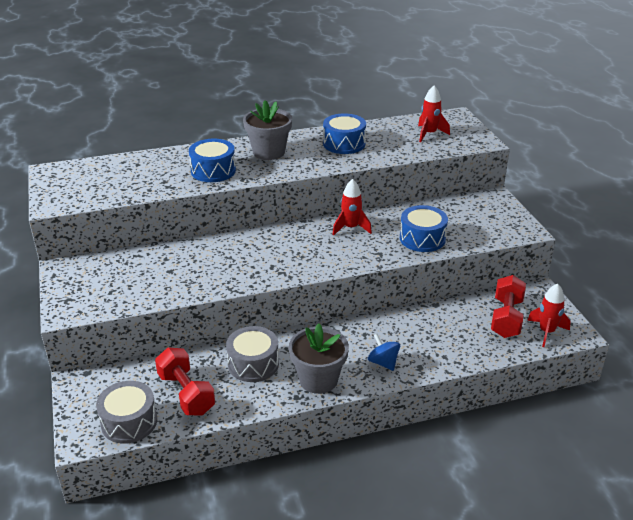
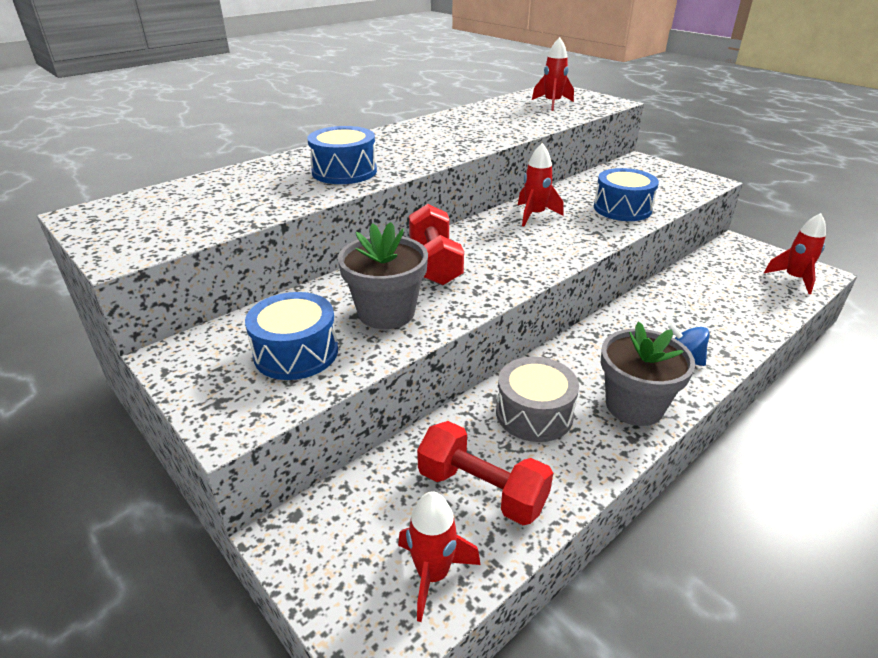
camera: 25 degrees left, 0 degrees up
grey drum [96,381,157,444] -> red rocket [398,491,481,622]
grey flower pot [243,100,292,160] -> grey flower pot moved to [338,222,428,329]
blue drum [323,113,366,154] -> blue drum moved to [245,292,338,380]
red dumbbell [491,275,526,338] -> red dumbbell moved to [409,204,464,285]

